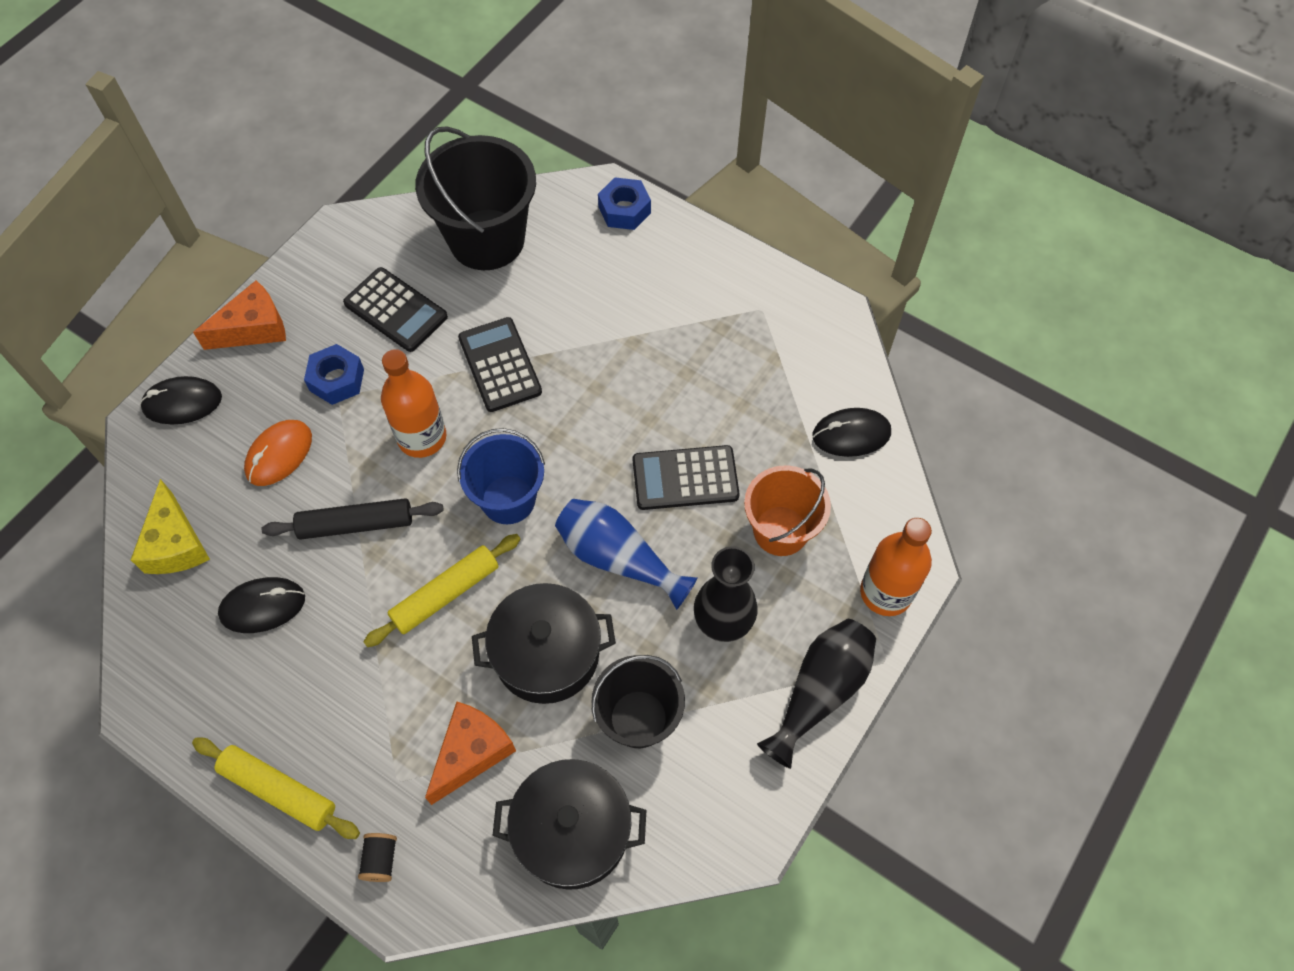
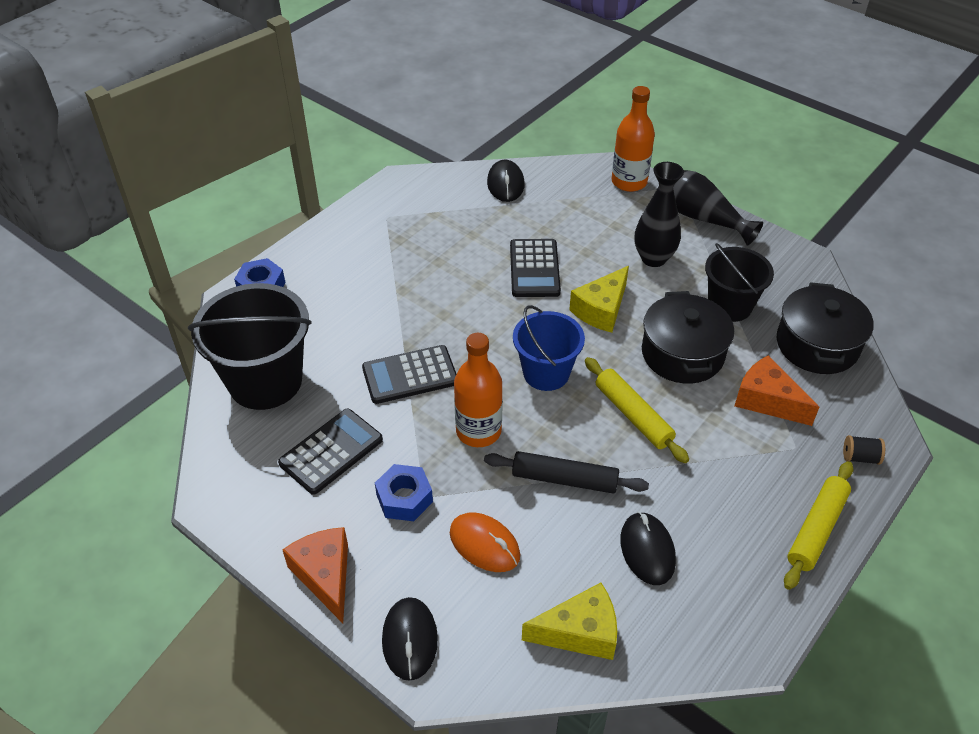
camera: 85 degrees left, 15 degrees down
black rolling pin [262,498,444,540] -> black rolling pin turned 75 degrees counterclockwise [484,451,649,494]
blue vase [555,499,698,610] -> yellow cheese [569,266,629,333]
orange bucket [744,465,831,556] -> none

